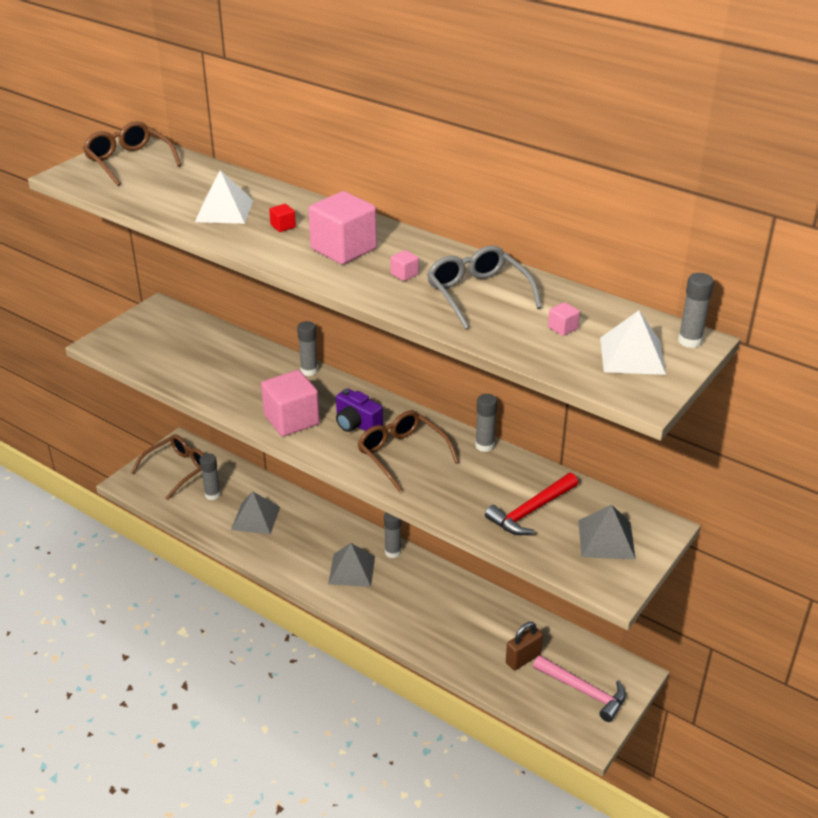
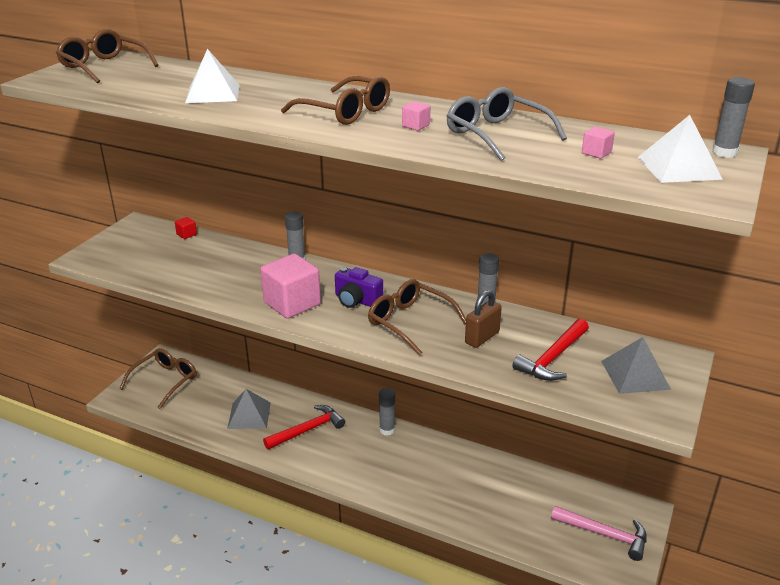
camera: 10 degrees left, 5 degrees down
grey glue stick [199,453,221,500] -> none
red cube [269,204,296,232] -> red cube moved to [175,217,197,239]
pink cube [308,191,377,264] -> brown glasses [281,76,390,125]
grey pyramid [328,543,375,587] -> none
brown padlock [506,622,543,670] -> brown padlock moved to [465,290,502,348]
none -> red hammer [263,405,345,450]

